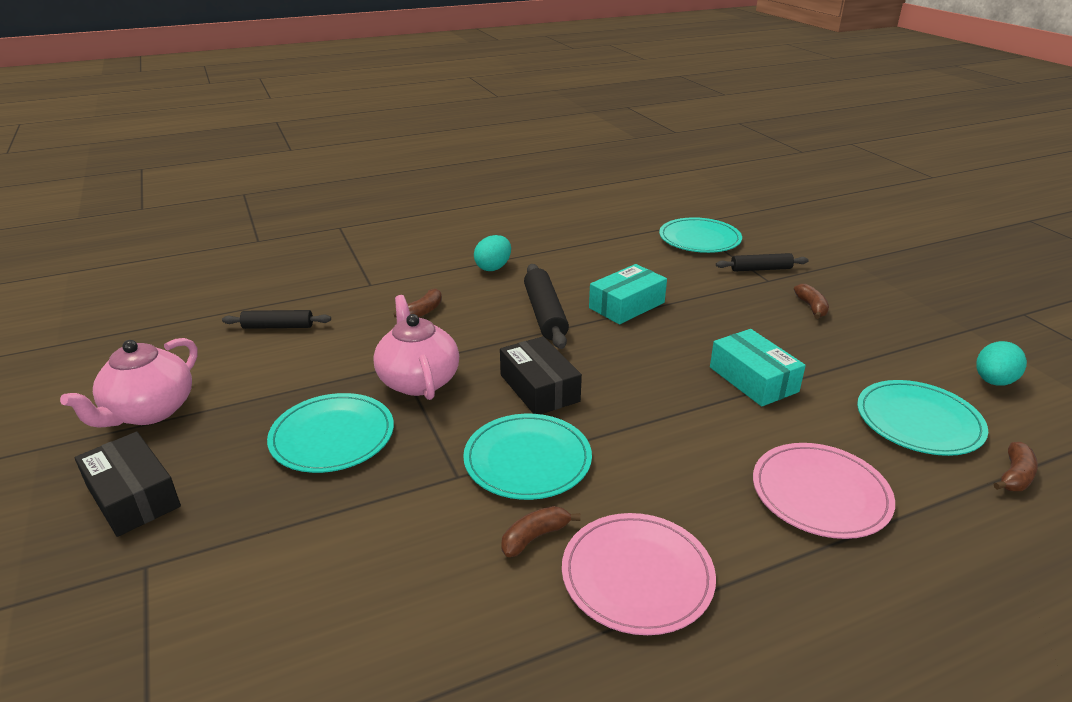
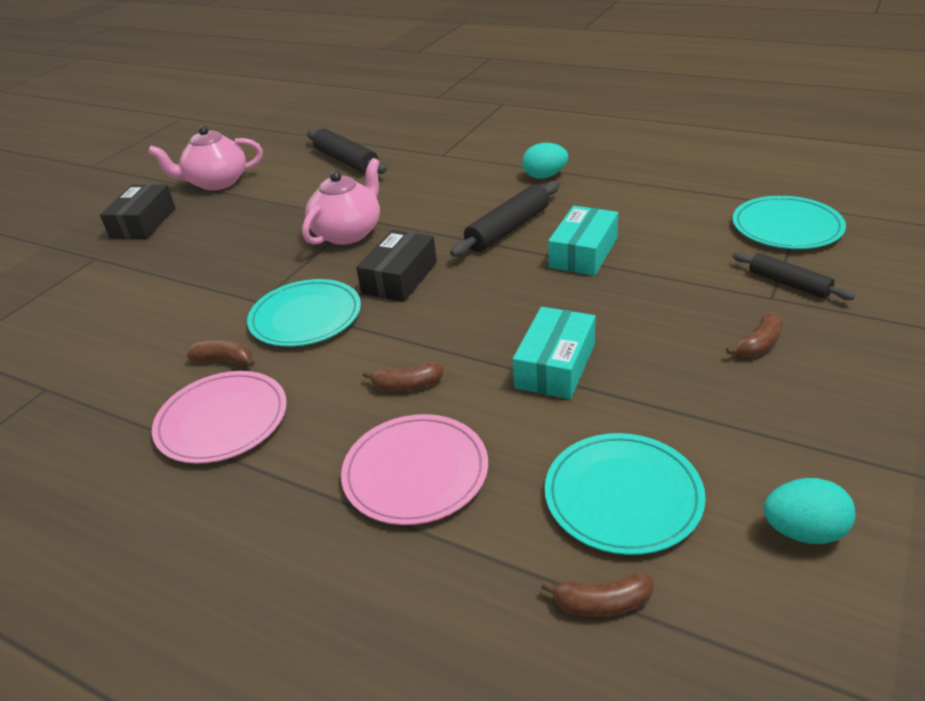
camera: 55 degrees right, 5 degrees up
black rolling pin [222,310,331,329] -> black rolling pin [307,129,387,174], size x1.55
turquoise plate [267,393,394,473] -> none
brown banana [394,288,442,317] -> brown banana moved to [363,362,444,391]
turquoise box [589,264,667,324] -> turquoise box turned 75 degrees counterclockwise [548,206,618,276]

